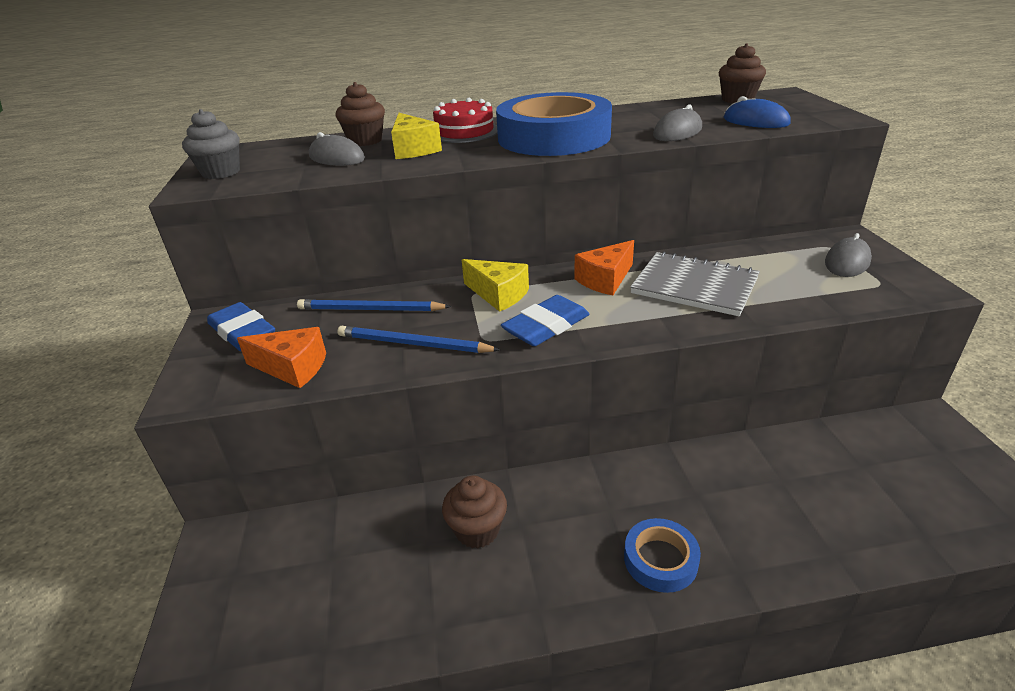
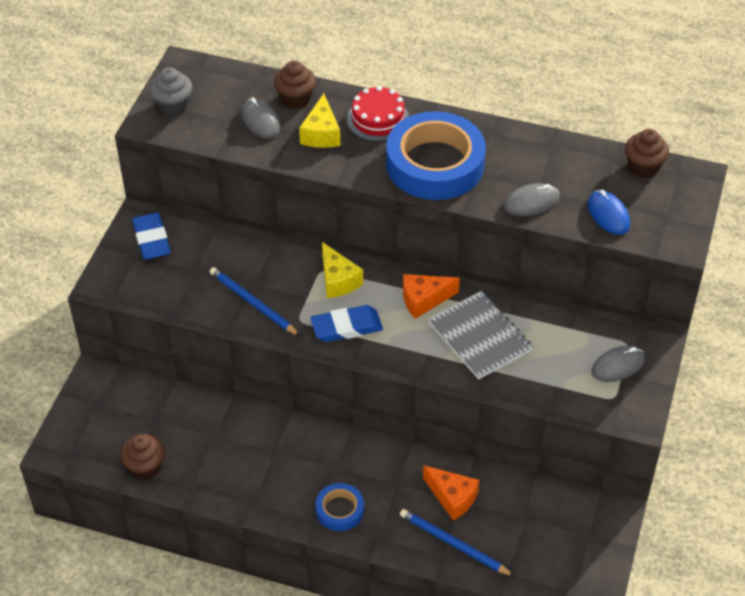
camera: 25 degrees right, 15 degrees up
orange cheese [237,327,326,388] -> orange cheese moved to [423,465,479,521]
blue pencil [297,299,451,311] -> blue pencil moved to [400,509,515,577]
brown cupcake [442,475,507,548] -> brown cupcake moved to [120,434,165,480]

